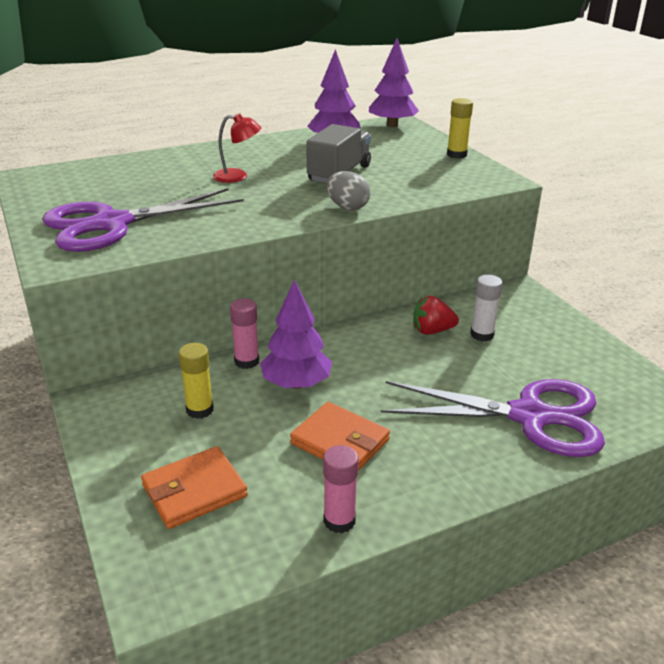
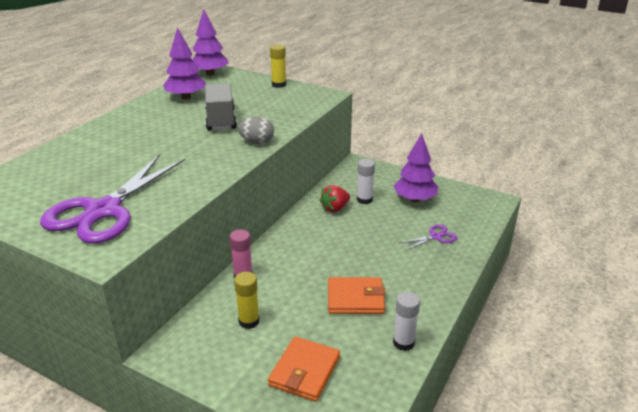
camera: 35 degrees left, 0 degrees up
red lamp [213,113,261,183] -> none
purple tree [260,279,332,389] -> purple tree moved to [394,133,438,202]
pink glue stick [323,445,359,533] -> white glue stick [393,292,420,351]
purple scissors [381,379,605,457] -> purple scissors [399,224,457,251], size x0.42

